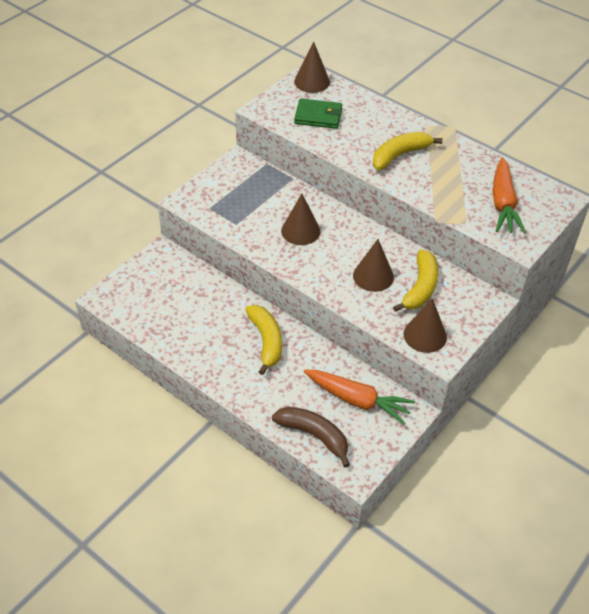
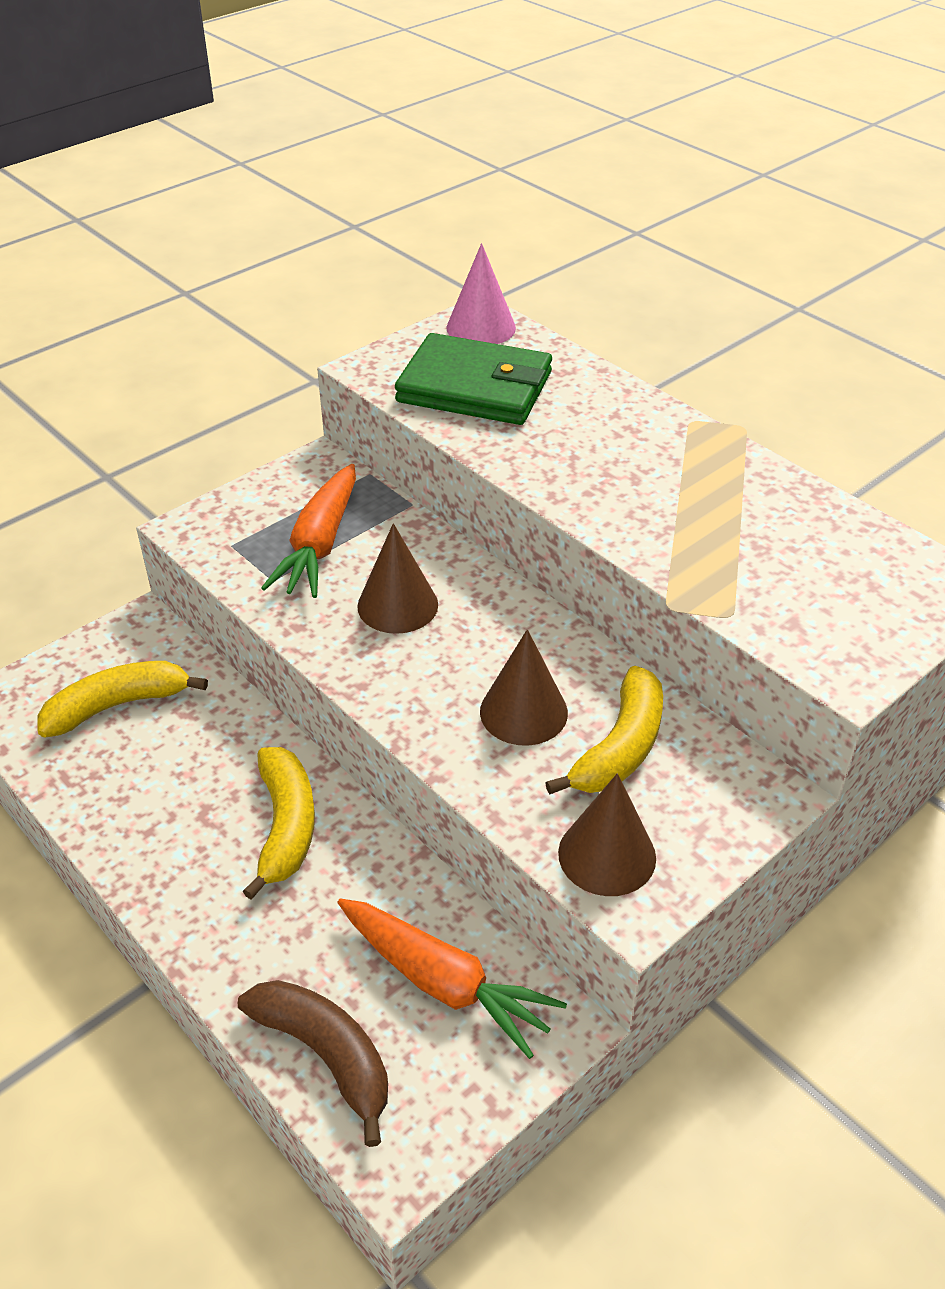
camera: 10 degrees right, 5 degrees down
brown cone [294,41,330,93] -> pink cone [446,243,516,344]
green wallet [294,98,342,129] -> green wallet [395,333,552,425], size x1.53
yellow banana [373,132,442,170] -> yellow banana moved to [37,661,208,738]
orange carrot [492,157,526,234] -> orange carrot moved to [261,464,356,598]

